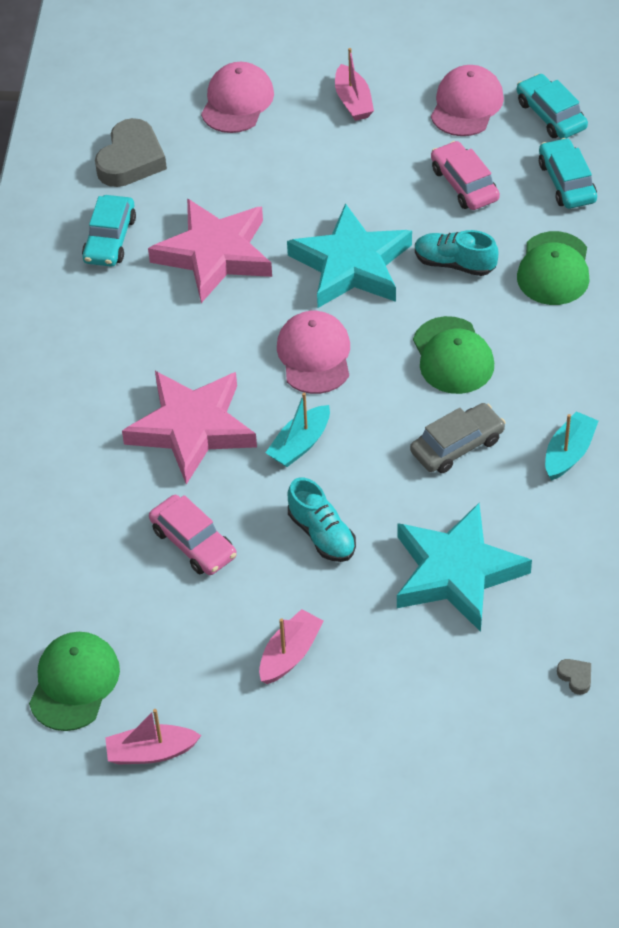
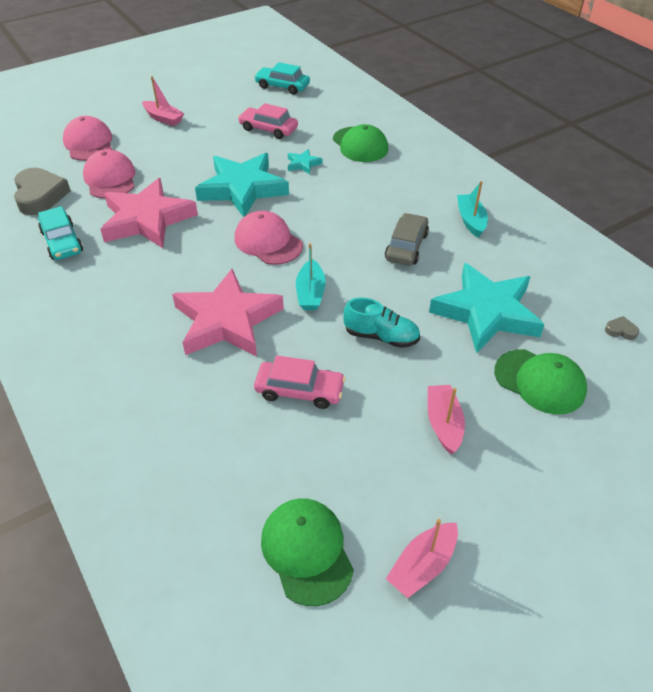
camera: 40 degrees left, 5 degrees down
green cap [413,316,494,394] -> green cap moved to [494,349,587,414]
turquoise shoe [415,230,498,276] -> turquoise star [288,149,323,174]
pink cap [431,65,504,136] -> pink cap moved to [83,149,135,199]
turquoise car [539,138,597,209] -> none

